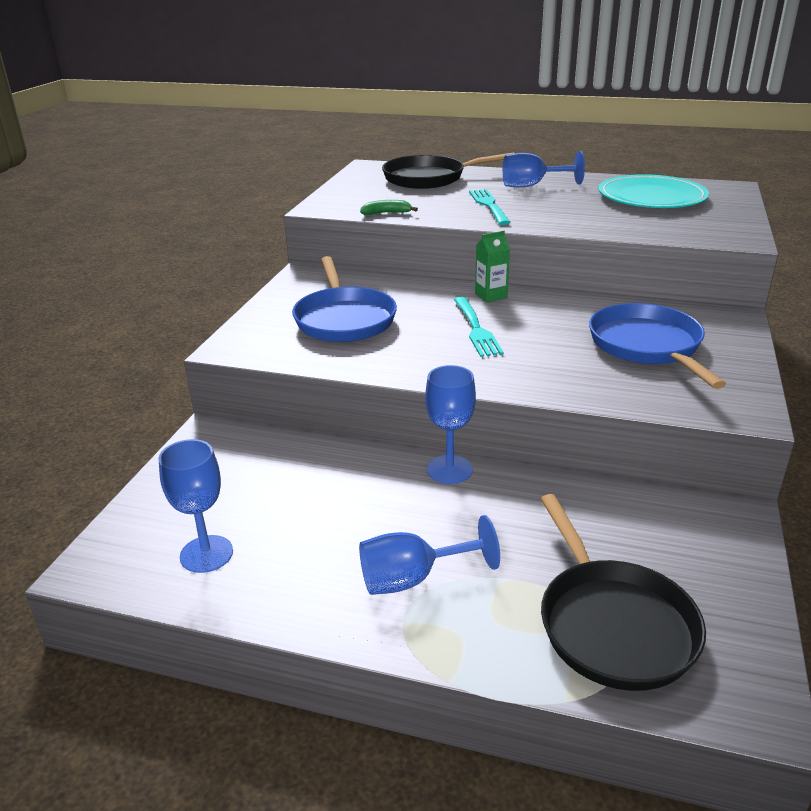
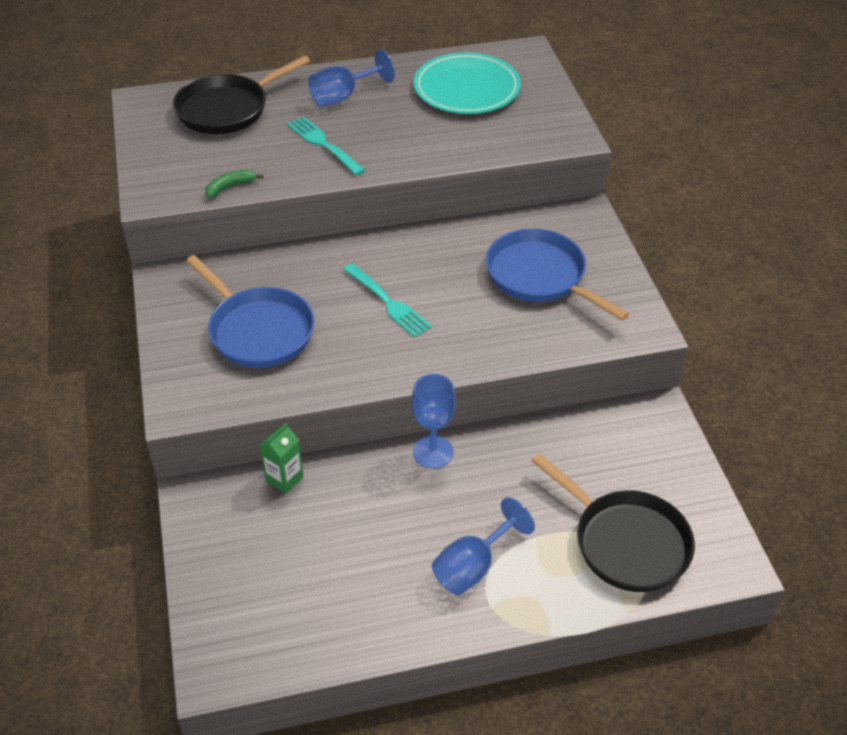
camera: 30 degrees left, 15 degrees up
blue goblet [158,439,233,573] -> none
green carton [475,231,510,302] -> green carton moved to [260,423,303,494]

